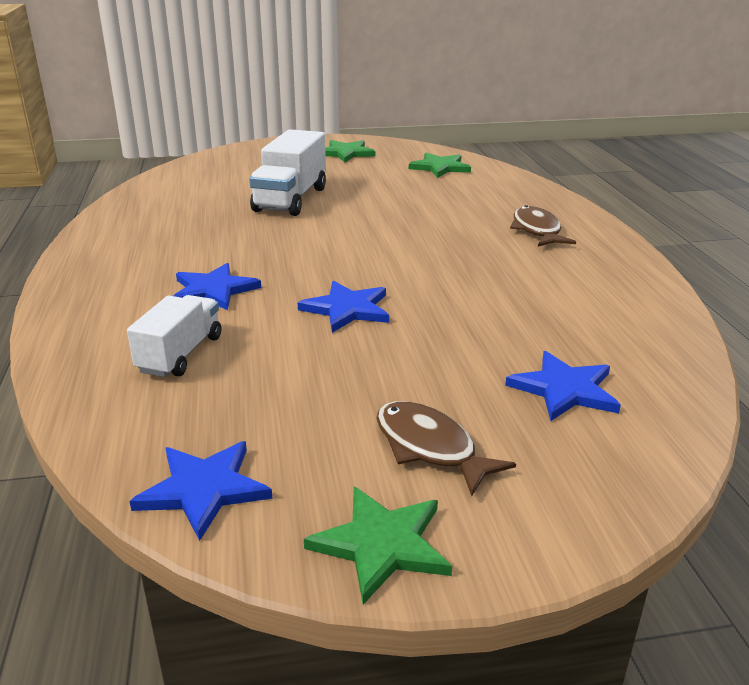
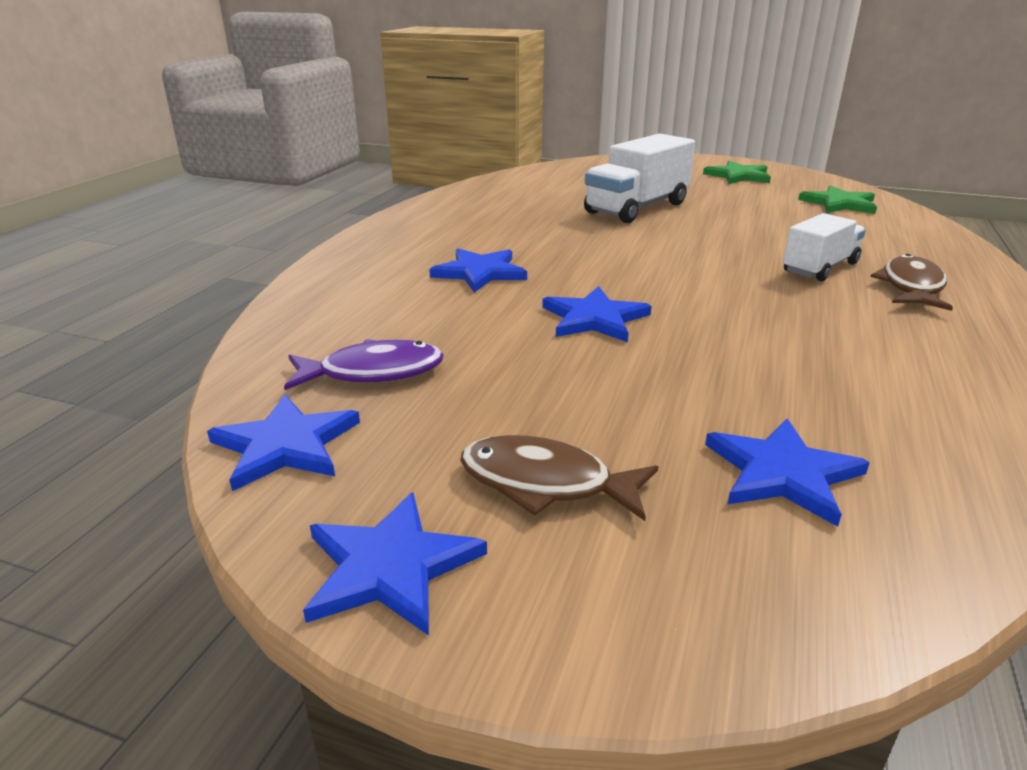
camera: 30 degrees right, 0 degrees up
white truck [127,295,221,377] -> white truck moved to [783,213,866,281]
green star [304,487,452,605] -> blue star [303,492,487,636]
brown fish [376,401,516,496] -> brown fish turned 60 degrees counterclockwise [460,435,658,521]
none -> purple fish [284,339,444,390]

